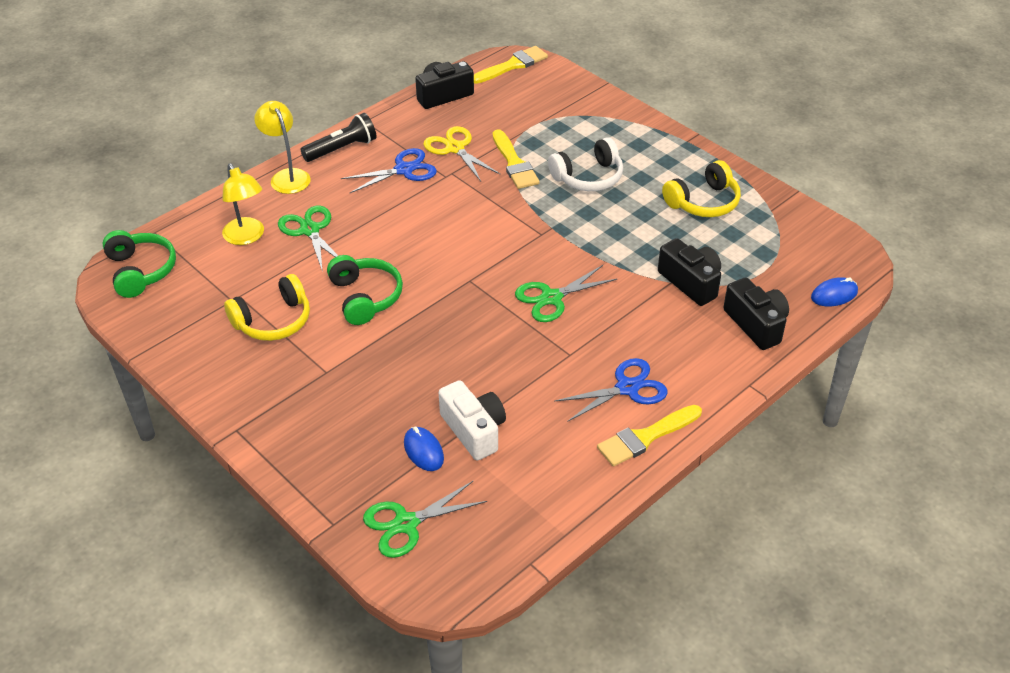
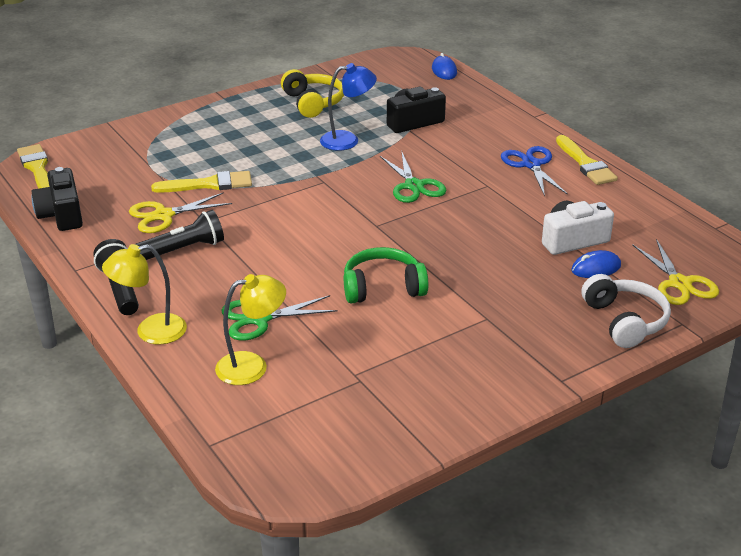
camera: 80 degrees left, 10 degrees down
green headphones [102,230,176,298] -> none
yellow headphones [224,274,310,341] -> none
blue scissors [341,148,437,194] -> black flashlight [135,210,224,260]
green scissors [363,481,487,558] -> yellow scissors [632,239,719,305]
white headphones [548,137,623,191] -> white headphones moved to [582,274,671,348]
black camera [723,277,789,350] -> none
none -> blue lamp [320,63,377,151]

